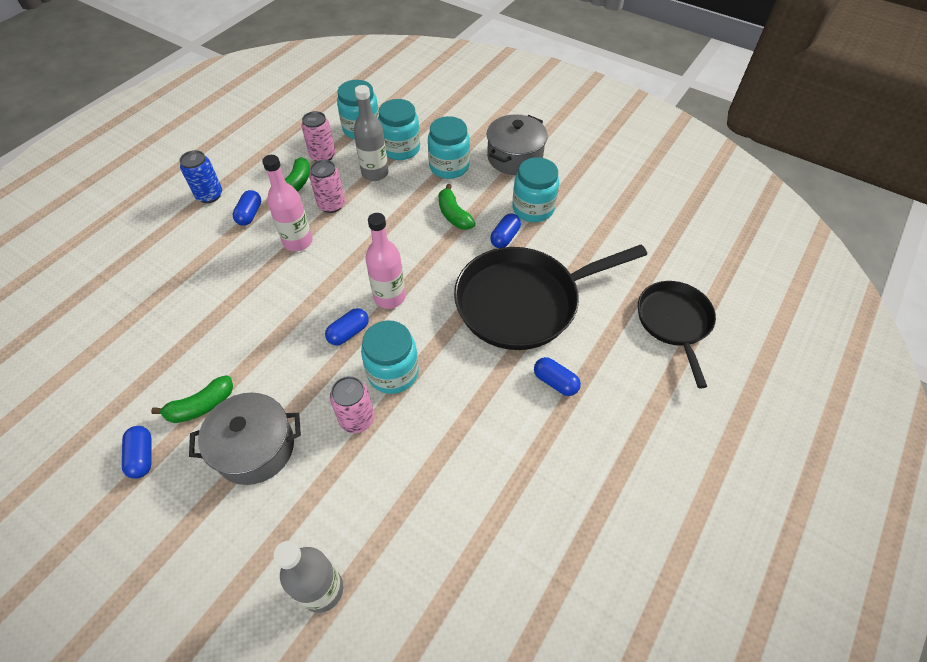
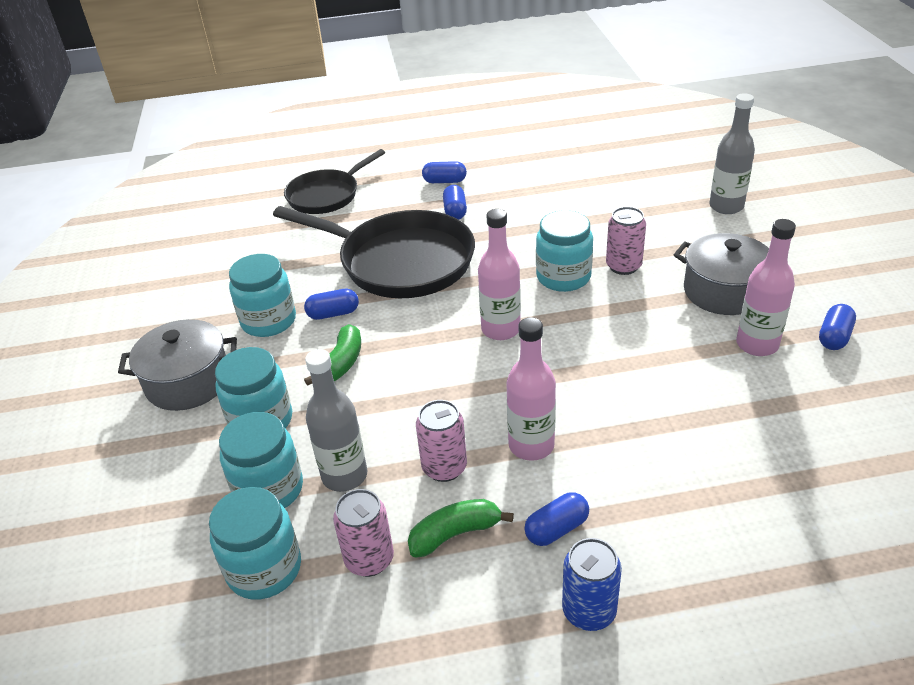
camera: 130 degrees left, 15 degrees down
green banana [151,375,233,423] -> pink bottle [736,219,796,356]
blue capsule [325,308,369,346] -> blue capsule moved to [422,161,467,183]

